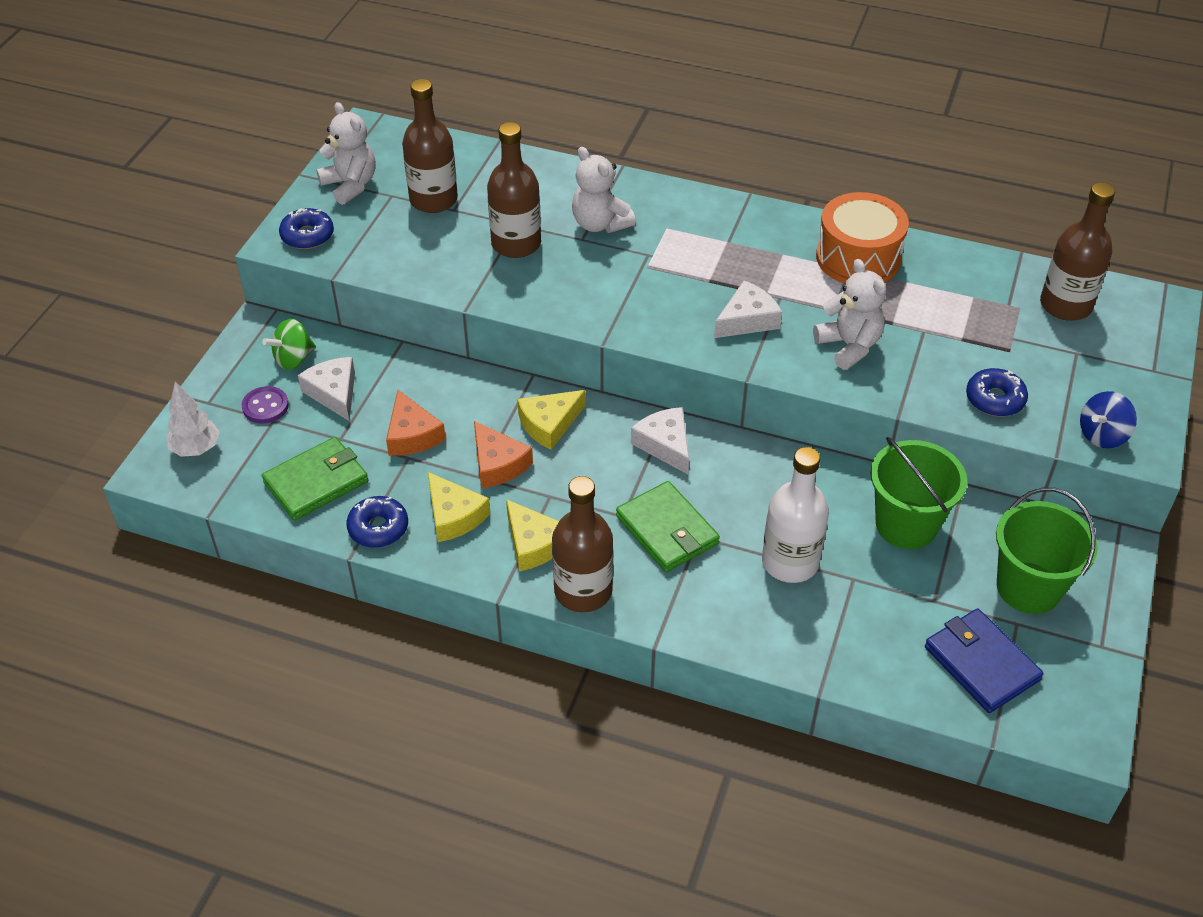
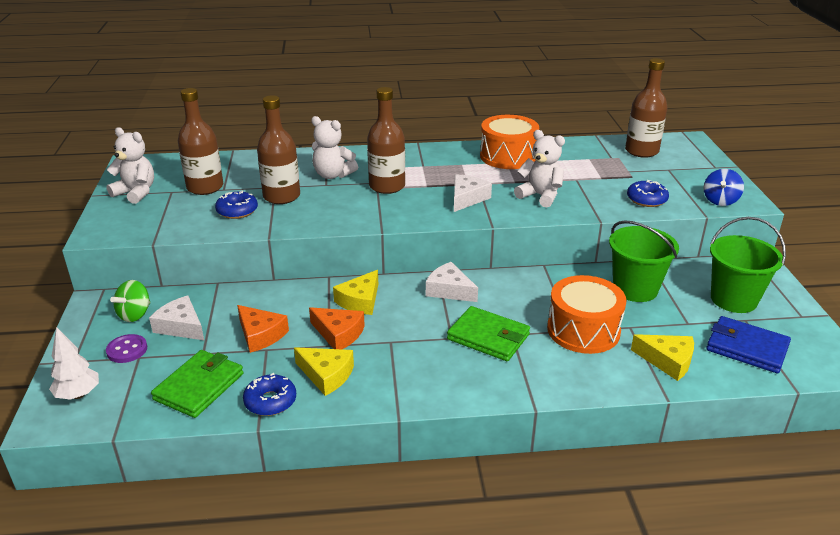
camera: 25 degrees left, 15 degrees down
blue donut [279,208,334,249] -> blue donut moved to [215,190,258,219]
yellow cheese [506,499,559,571] -> yellow cheese moved to [631,334,694,381]
brown bottle [552,476,613,612] -> brown bottle moved to [367,87,405,194]
white bottle [762,447,829,583] -> orange drum [547,275,627,354]

